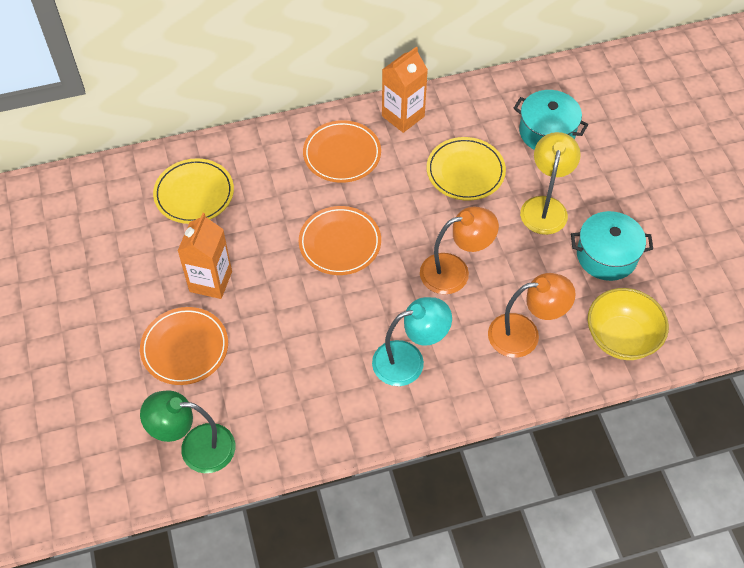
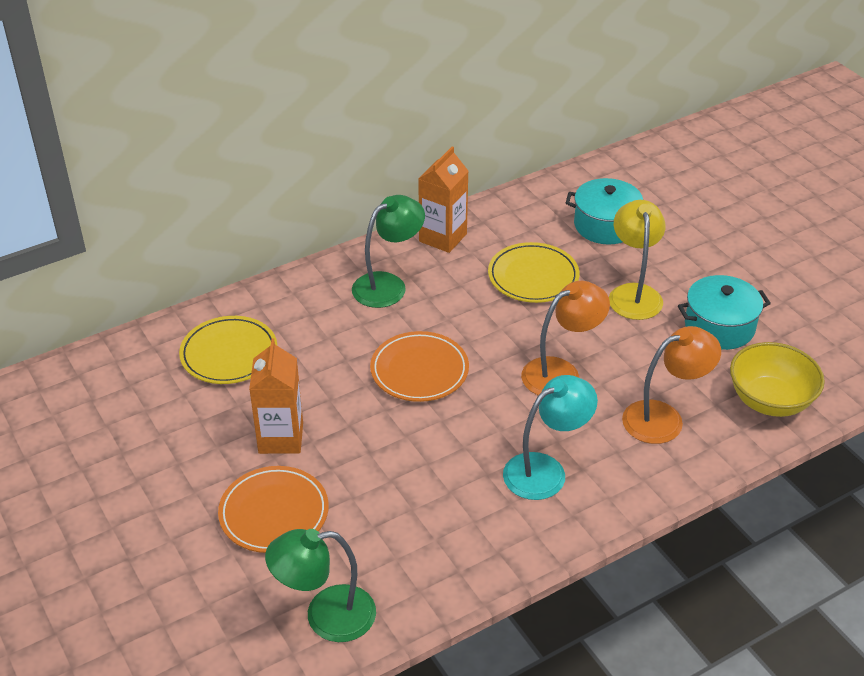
camera: 15 degrees left, 15 degrees down
orange plate [303,120,381,183] -> green lamp [352,195,425,308]

